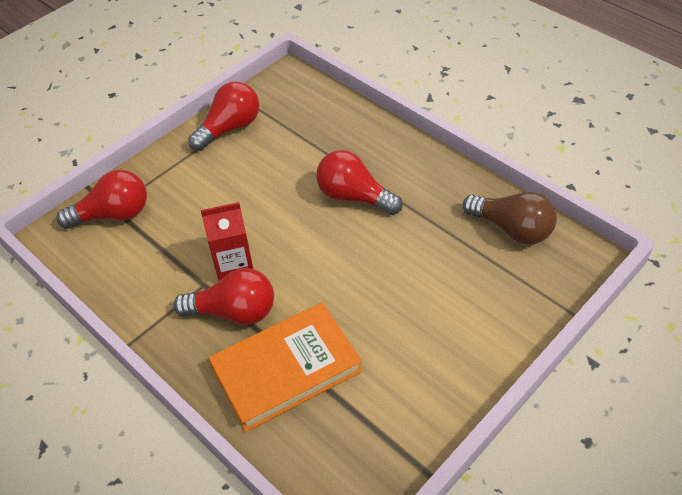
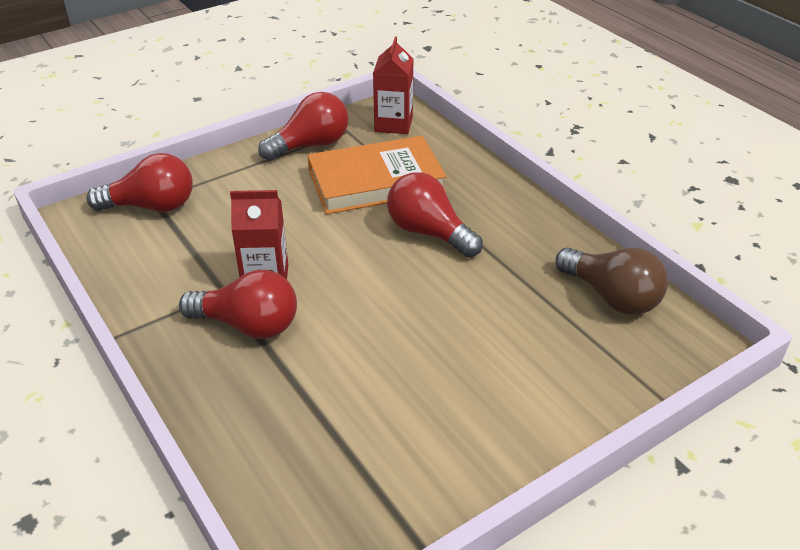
camera: 10 degrees right, 10 degrees down
orange book [209,303,362,432] -> orange book moved to [308,136,447,214]
none -> red carton [373,37,413,134]

